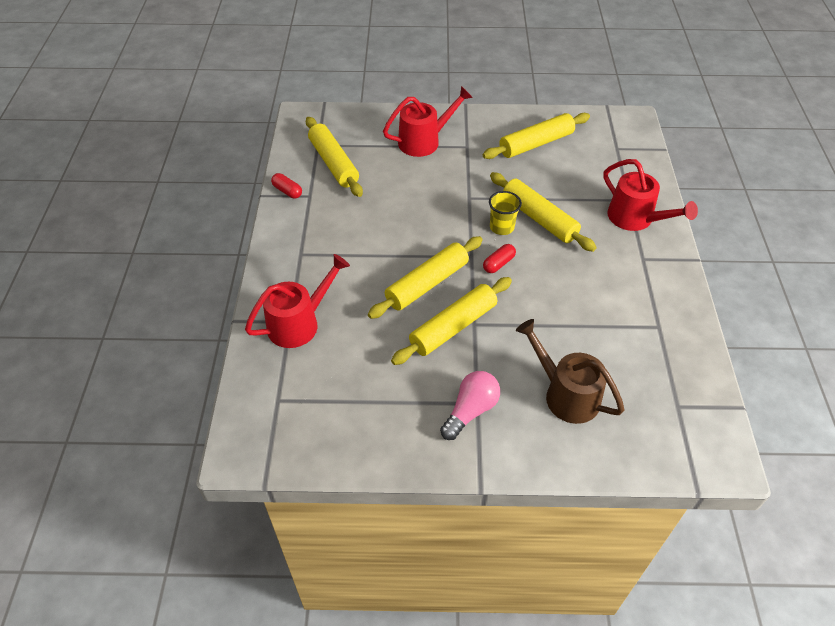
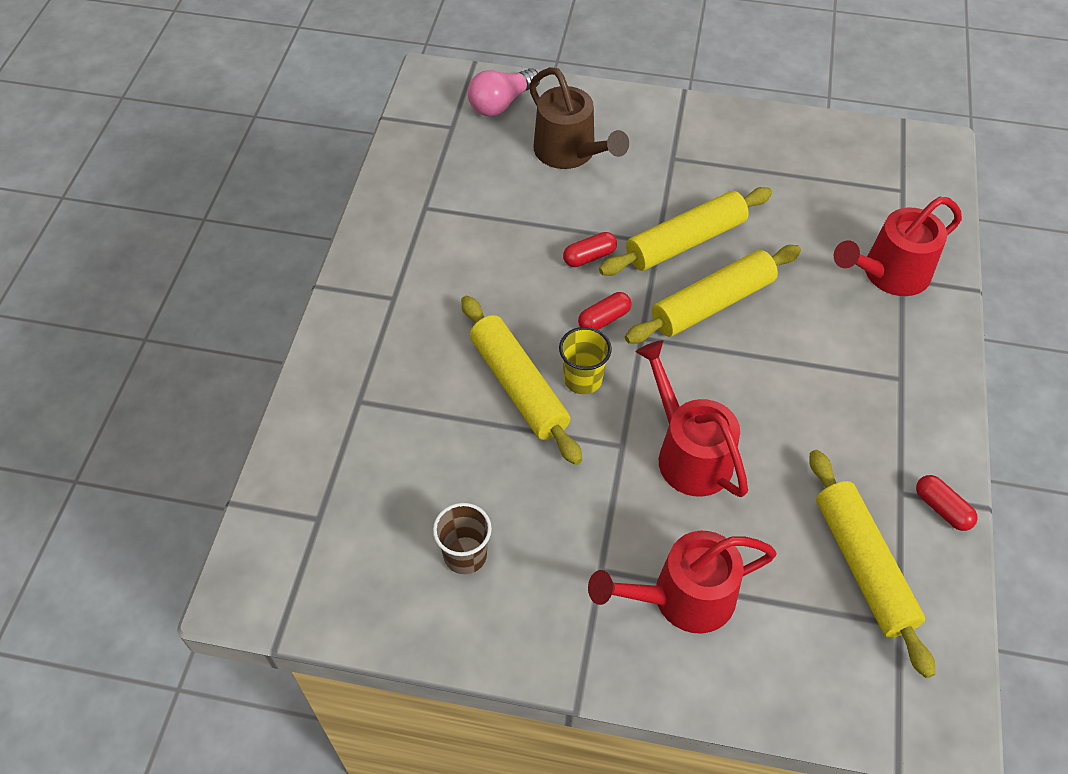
camera: 170 degrees left, 5 degrees up
pink light bulb [440,371,500,440] -> pink light bulb moved to [468,68,540,116]
yellow rolling pin [483,113,590,159] -> brown cup [433,503,492,574]
red watering can [603,159,698,231] -> red watering can moved to [636,340,748,497]
none -> red capsule [563,232,617,267]

